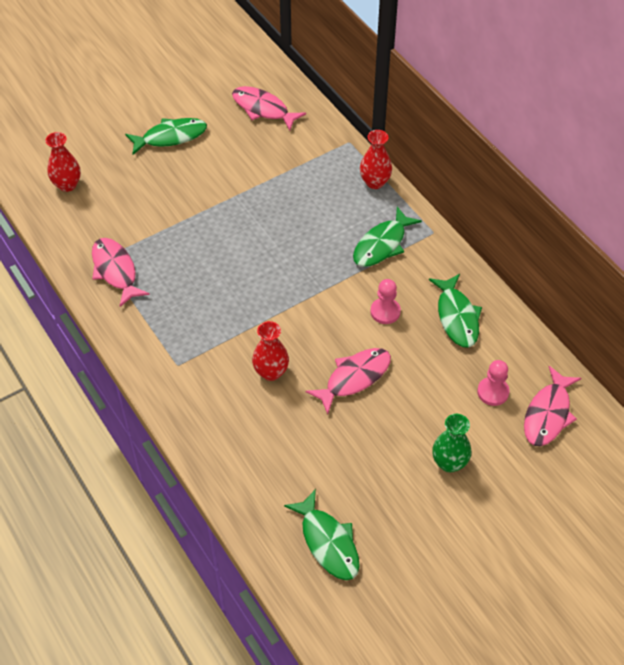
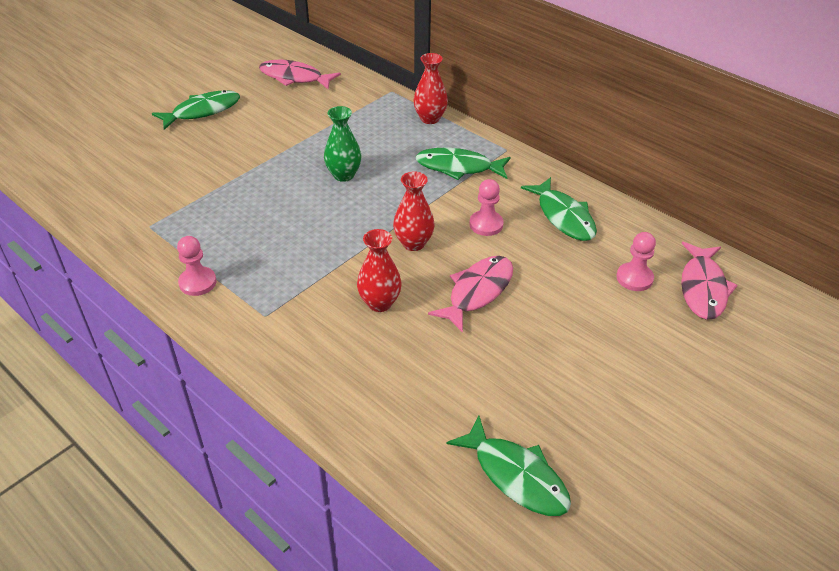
camera: 15 degrees left, 10 degrees down
red vase [45,132,81,192] -> red vase moved to [393,172,435,251]
pink fish [92,238,150,307] -> none
green fish [353,207,422,267] -> green fish turned 75 degrees clockwise [415,148,510,180]
green vase [432,414,471,472] -> green vase moved to [324,106,362,182]
none -> pink pawn [177,236,217,296]

